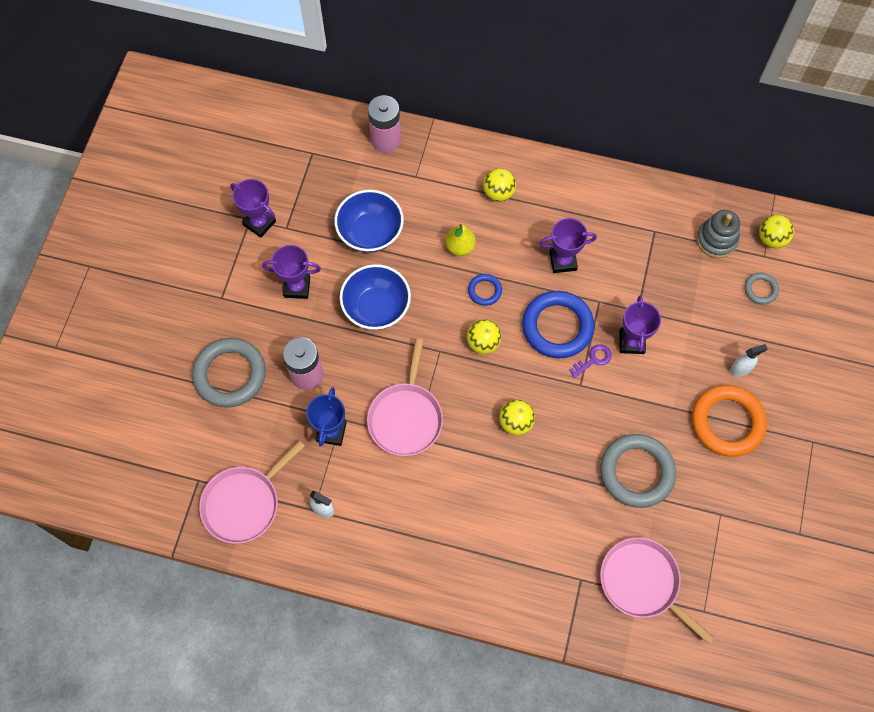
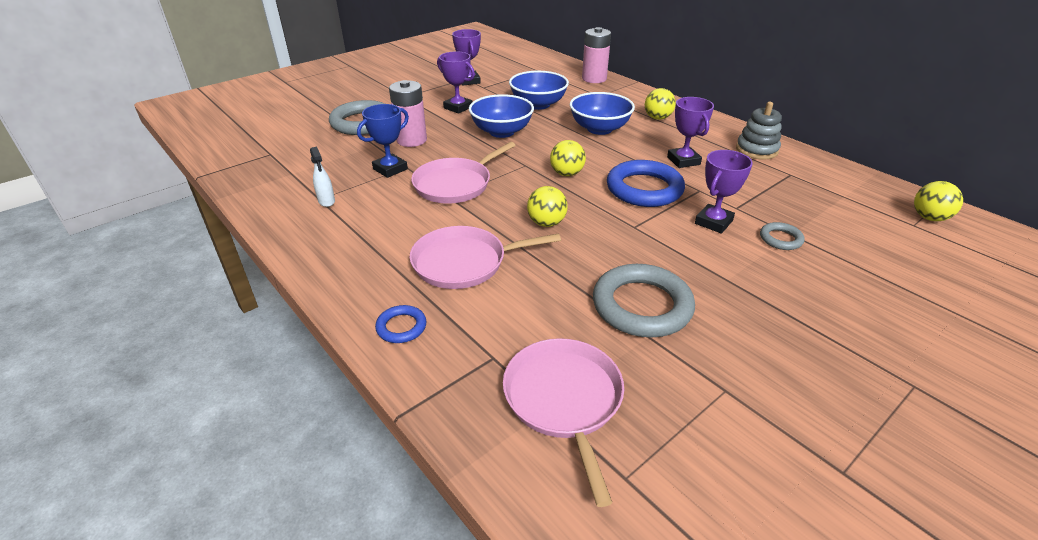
camera: 35 degrees right, 30 degrees down
pink pan [199,440,305,544] -> pink pan moved to [410,226,561,289]
yellow pear [445,224,476,256] -> blue bowl [570,92,635,135]
blue ring [468,274,502,306] -> blue ring moved to [375,305,426,343]
purple trophy [539,218,597,273] -> purple trophy turned 45 degrees clockwise [667,97,714,168]
purple key [569,344,612,378] -> none
orange ring [692,385,767,457] -> none
grey stacking toy [696,210,740,258] -> grey stacking toy moved to [736,102,782,159]
white spray bottle [730,344,768,376] -> none
grey ring [744,273,779,304] -> grey ring moved to [760,222,805,250]

